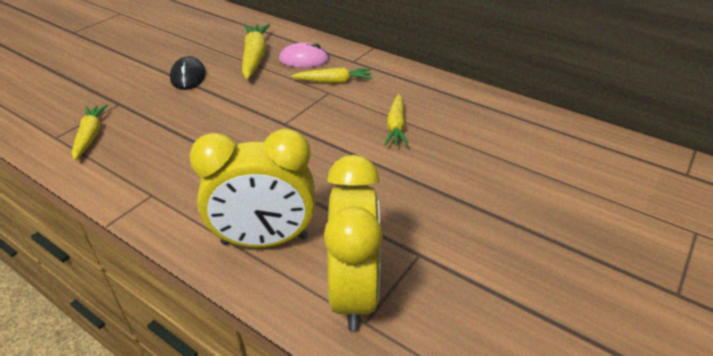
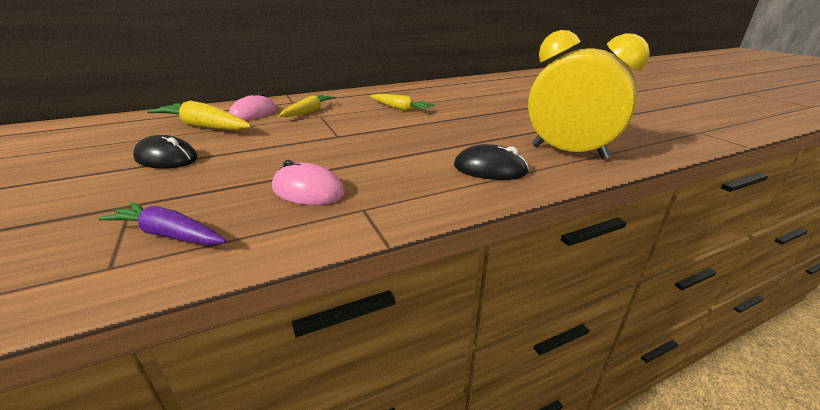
camera: 60 degrees left, 10 degrees down
yellow carrot [72,104,108,161] -> purple carrot [98,202,227,245]
yellow clock [190,129,315,248] -> black mouse [454,144,529,180]
none -> pink mouse [272,160,345,205]

